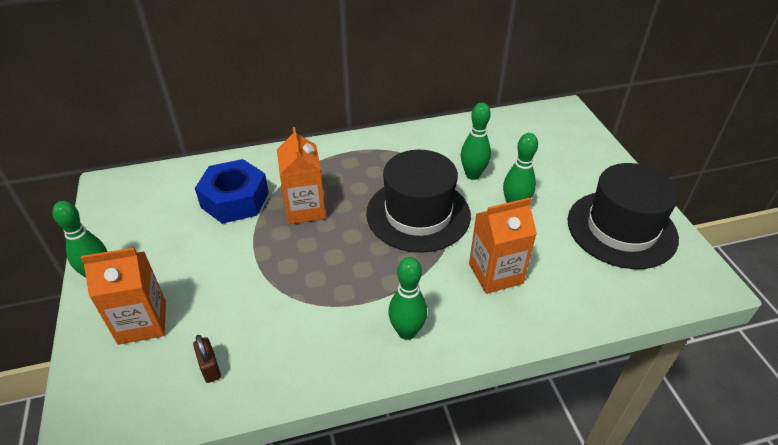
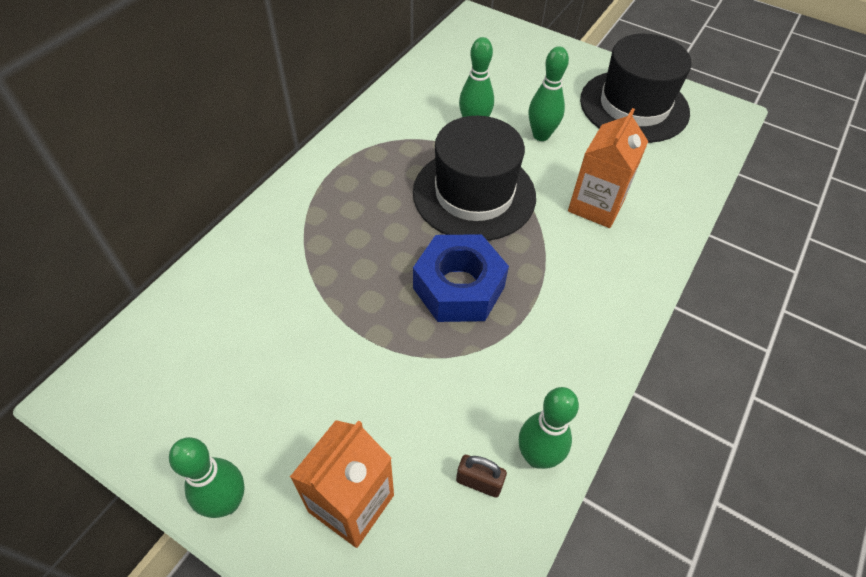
camera: 45 degrees left, 10 degrees up
blue nut [195,159,269,224] -> blue nut moved to [413,234,509,322]
orange carton [277,127,326,224] -> none
green bowling pin [388,257,427,340] -> green bowling pin moved to [519,387,579,469]

